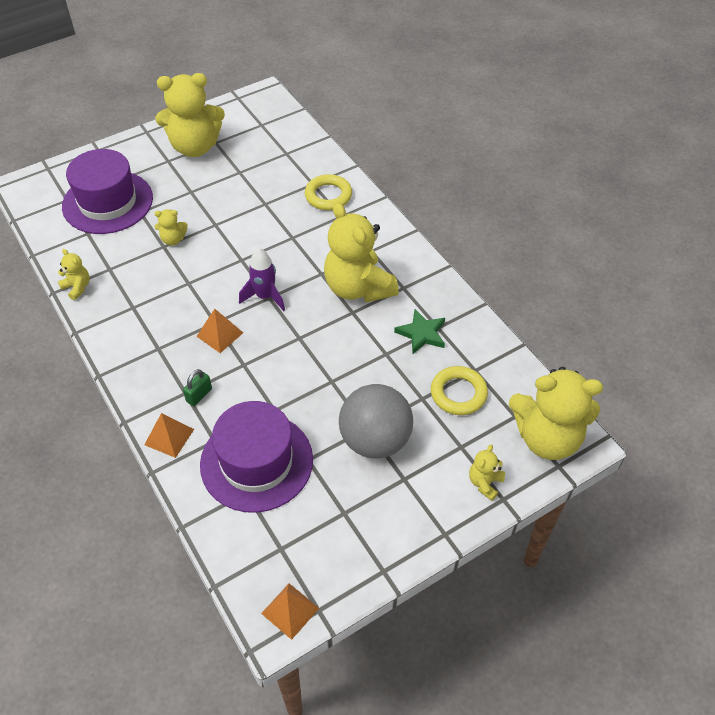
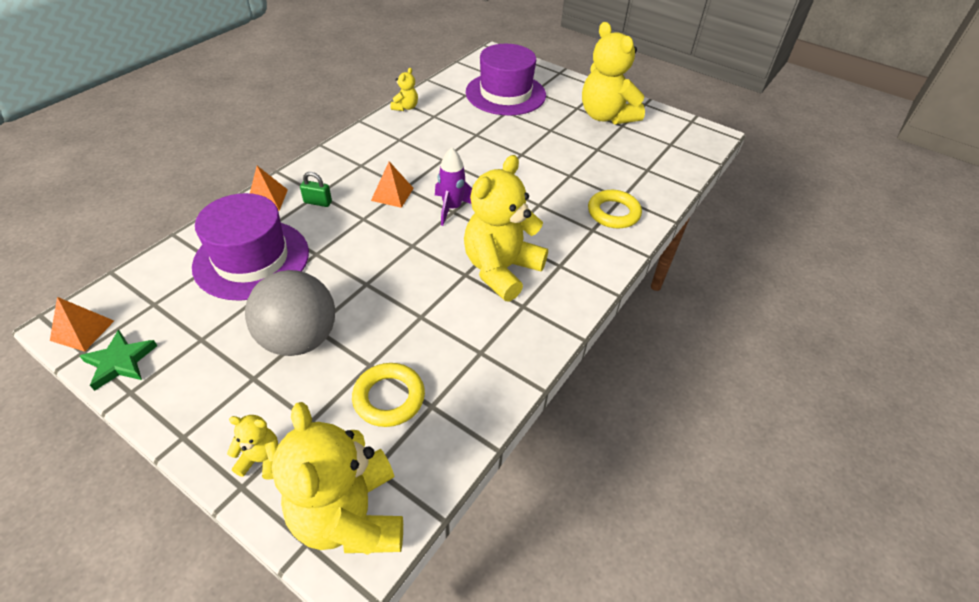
camera: 65 degrees right, 5 degrees down
yellow teddy bear [154,209,188,246] -> none
green star [394,309,445,354] -> green star moved to [80,330,157,391]

